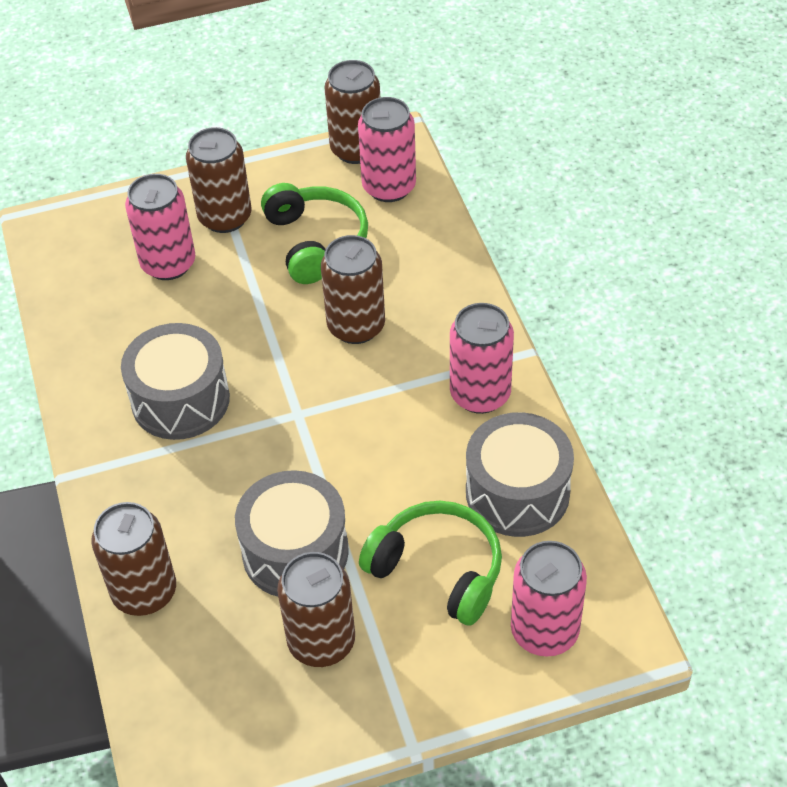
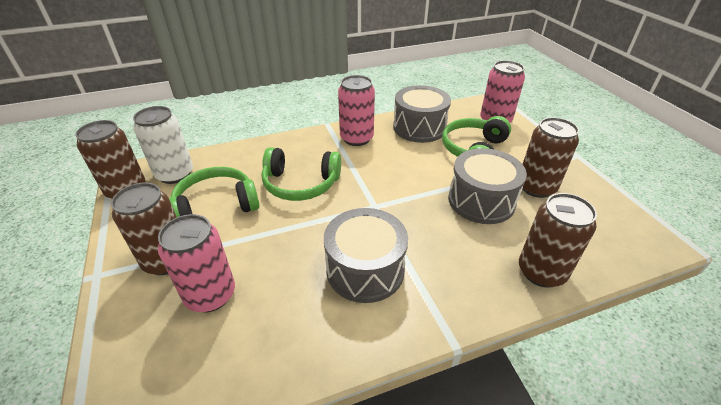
camera: 95 degrees left, 10 degrees down
brown can [321,235,385,344] -> green headphones [262,147,341,201]
pink can [358,97,416,202] -> white can [133,106,193,184]

